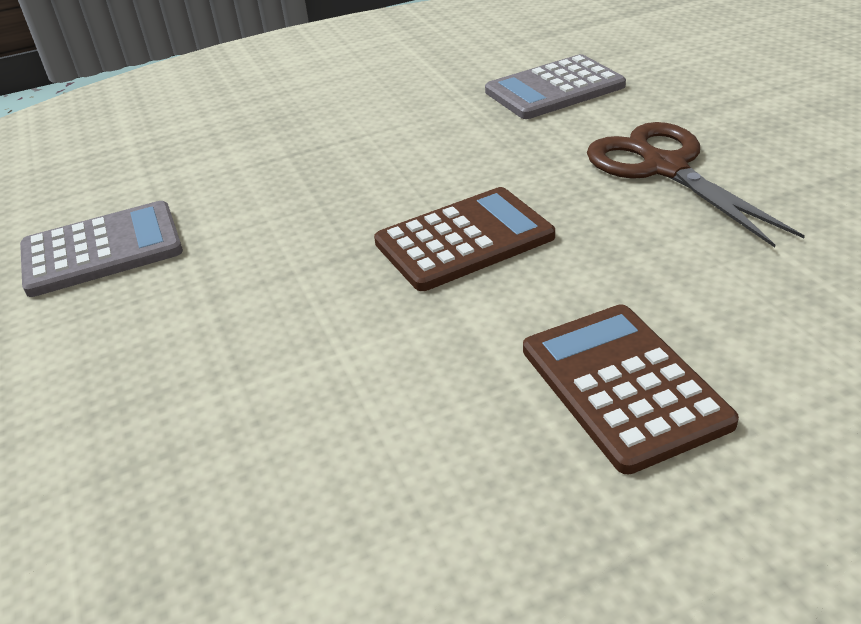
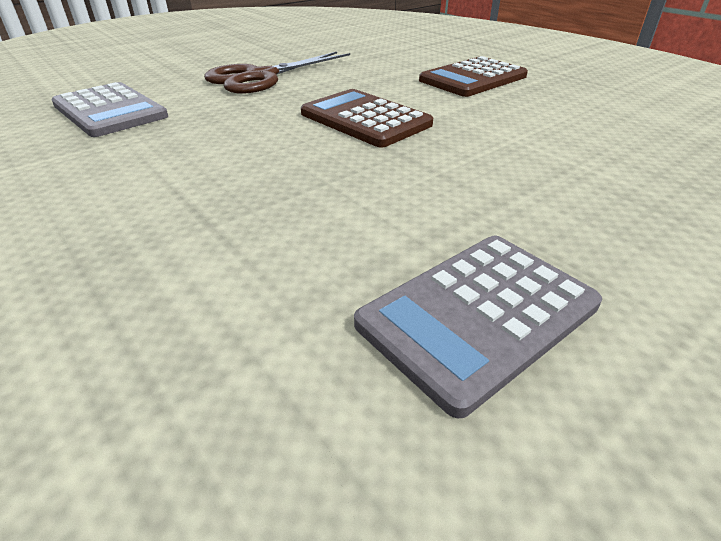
camera: 110 degrees left, 0 degrees up
grey calculator [20,201,183,297] -> grey calculator turned 90 degrees counterclockwise [354,236,602,418]

